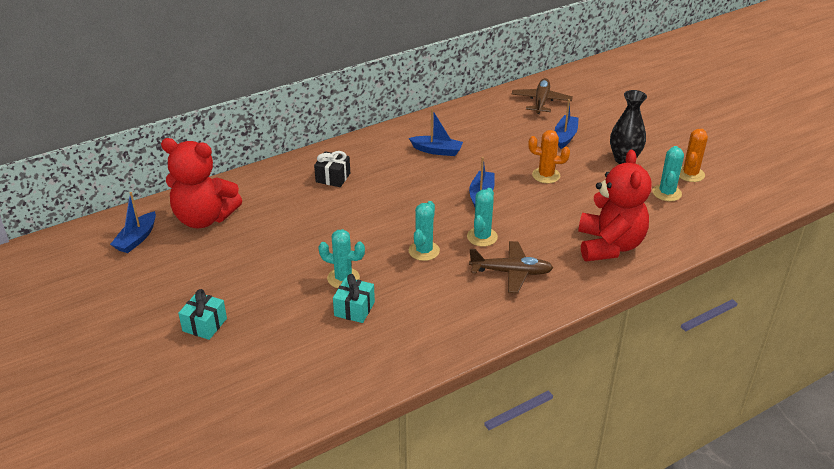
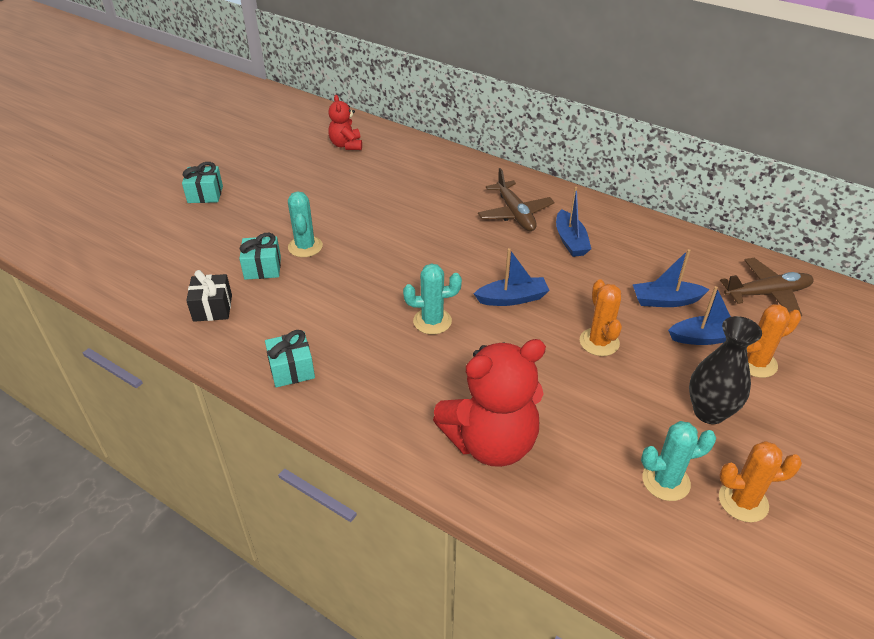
camera: 65 degrees right, 5 degrees up
blue boat [110,192,156,253] -> blue boat moved to [633,249,710,307]
red teddy bear [161,138,242,228] -> red teddy bear [328,95,362,150], size x0.53
black gift [314,151,350,187] -> black gift moved to [186,270,232,322]
turquoise cactus [409,201,440,261] -> none
brown plane [469,241,553,293] -> brown plane moved to [478,168,554,231]
none -> turquoise gift [265,330,315,388]
none -> orange cactus [747,304,801,378]

